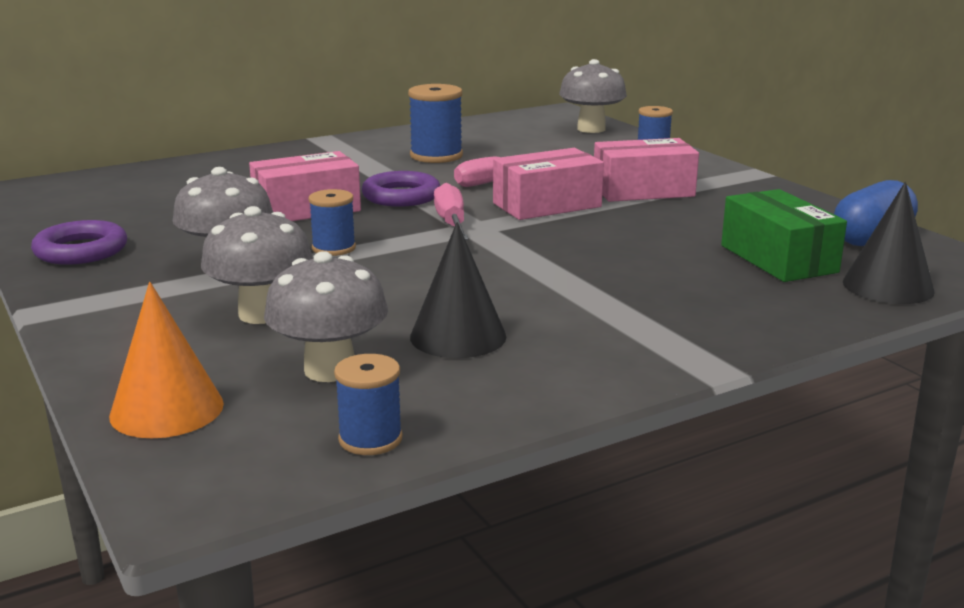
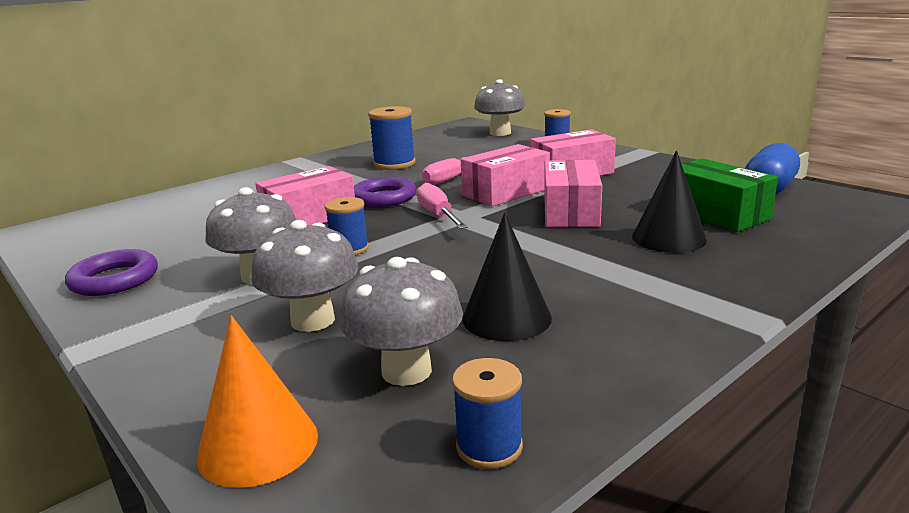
camera: 10 degrees left, 0 degrees up
black cone [843,182,935,304] -> black cone moved to [632,150,707,253]
none -> pink box [544,160,602,227]

